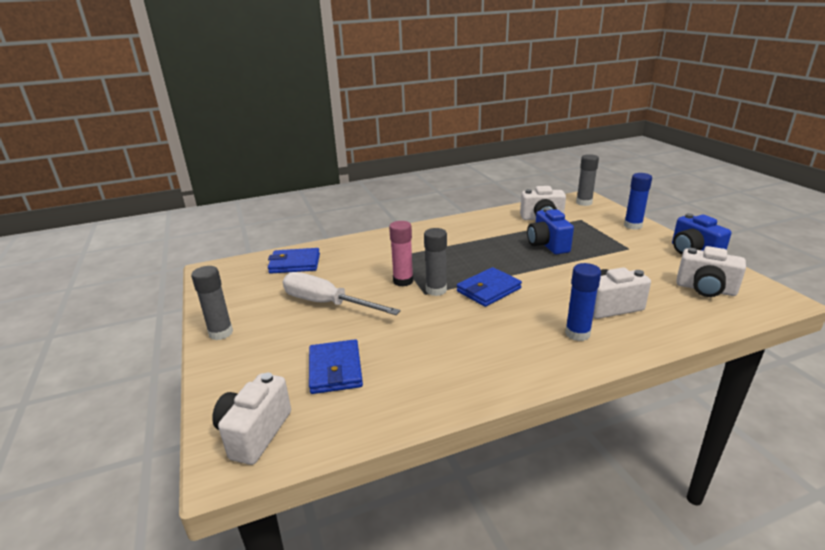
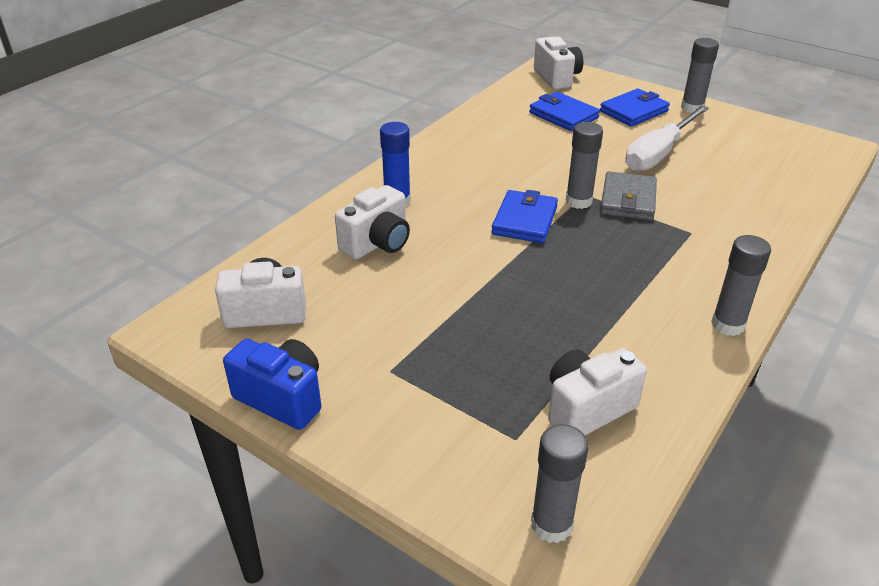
camera: 145 degrees right, 10 degrees up
blue wallet [268,248,320,274] -> blue wallet moved to [600,89,670,127]
white screwdriver [283,272,400,315] -> white screwdriver turned 135 degrees clockwise [625,105,709,172]
pink glue stick [389,221,413,287] -> grey wallet [600,171,657,220]
blue camera [527,208,574,254] -> none
blue glue stick [624,173,652,230] -> none
none -> grey glue stick [711,235,771,336]

